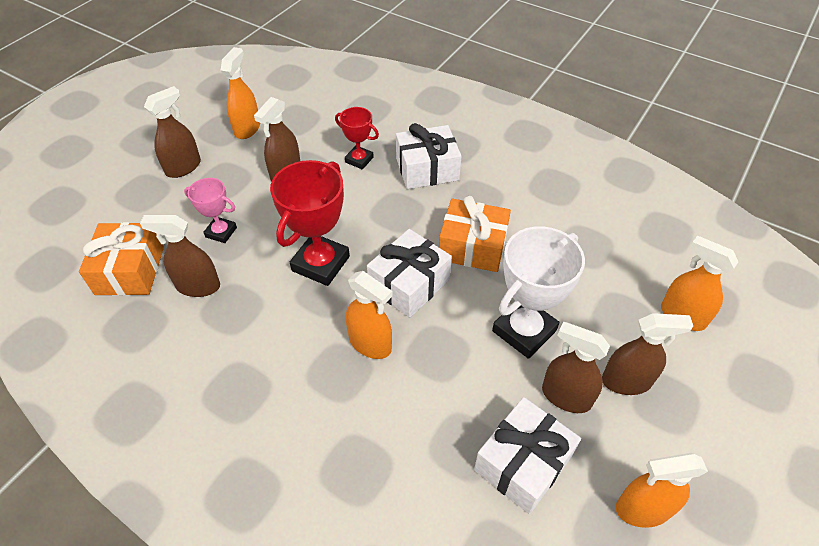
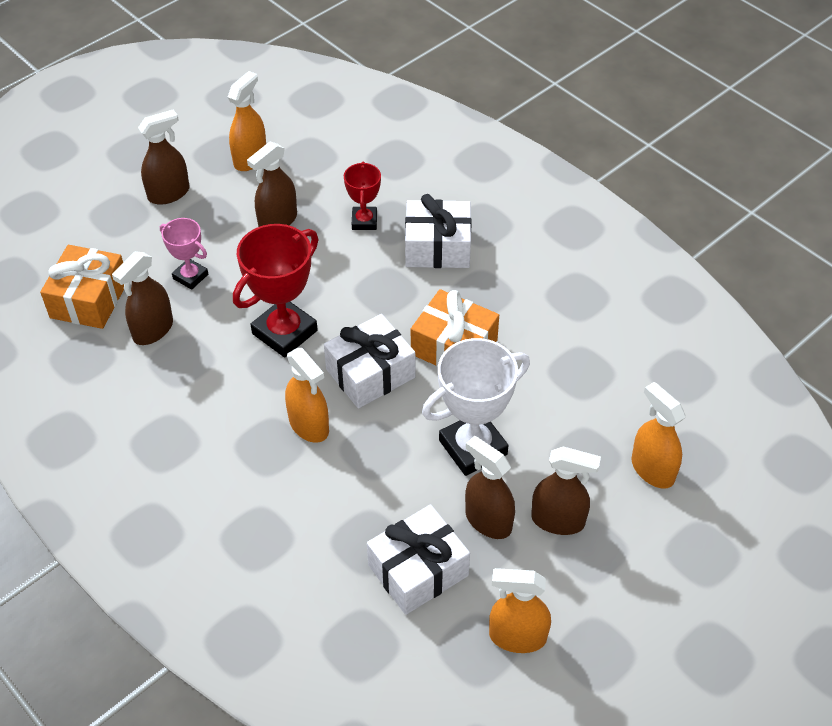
camera: 15 degrees right, 0 degrees up
brown spray bottle [140,215,220,297] -> brown spray bottle turned 75 degrees counterclockwise [112,251,173,345]
red trophy [335,107,379,169] -> red trophy turned 45 degrees clockwise [344,162,381,230]

